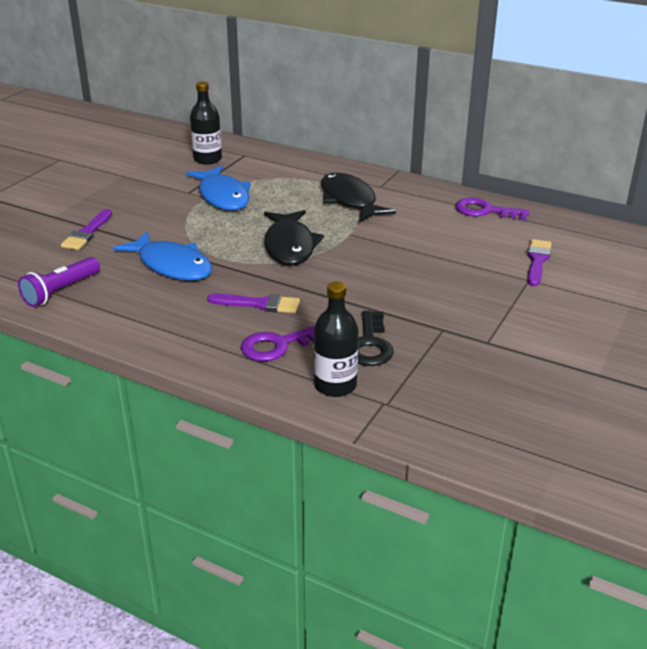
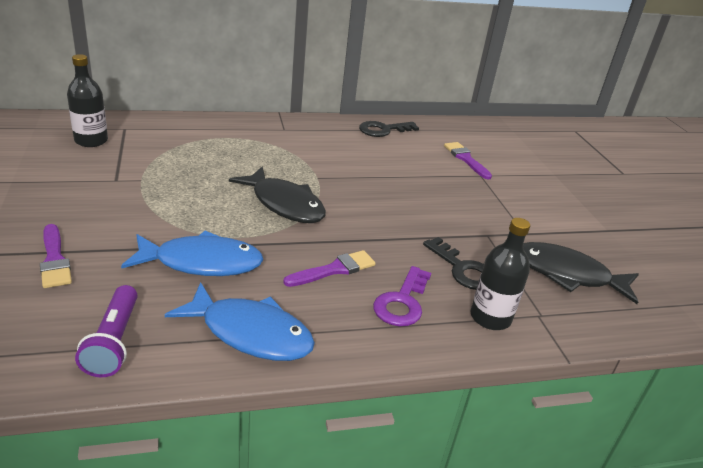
camera: 45 degrees left, 0 degrees up
blue fish [186,165,251,211] -> blue fish moved to [165,282,315,361]
black fish [321,173,396,222] -> black fish moved to [523,242,639,304]
purple key [456,197,529,220] -> black key [359,121,419,137]

